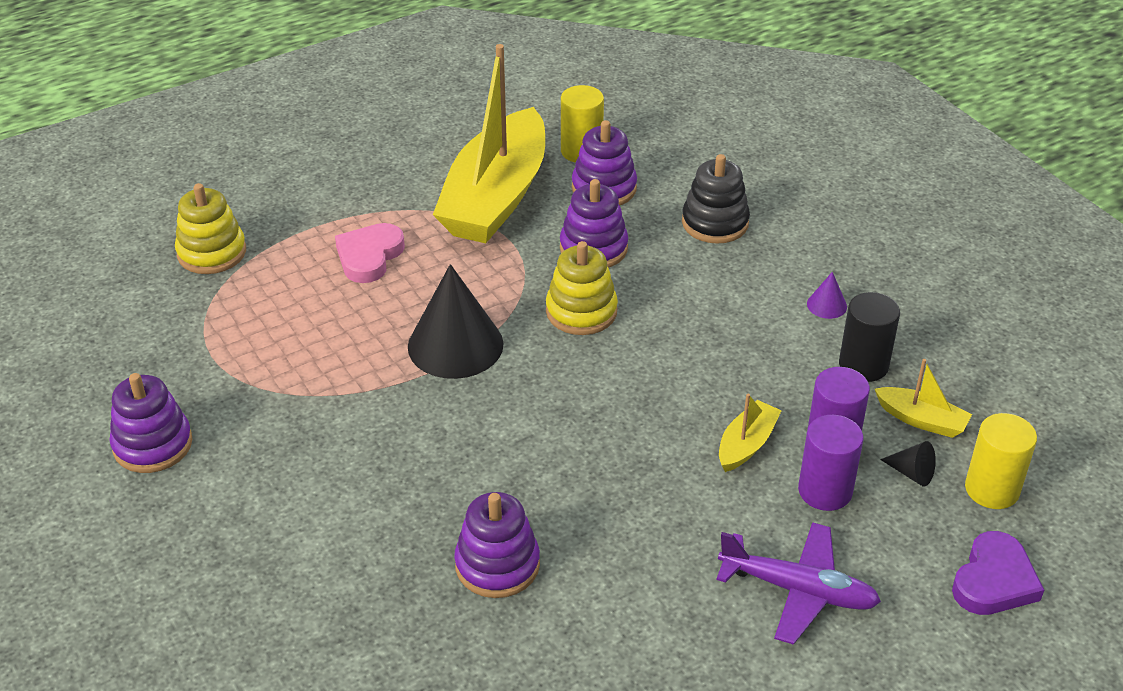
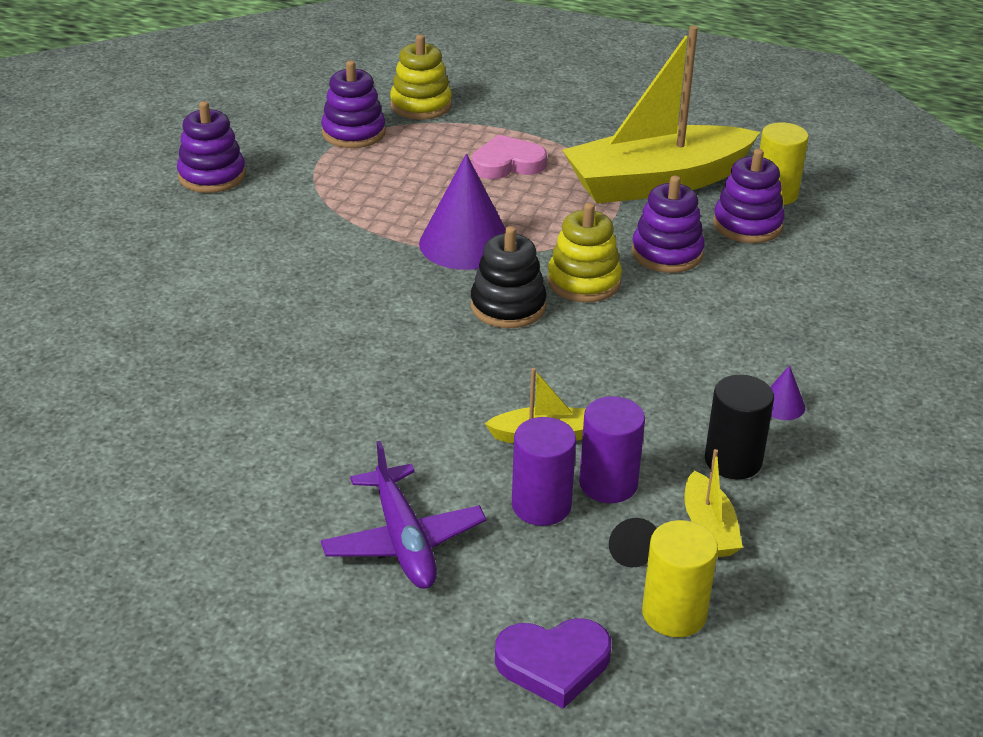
camera: 50 degrees right, 5 degrees down
black cone [408,264,504,379] -> purple cone [419,154,506,270]
purple stacking toy [454,492,540,598] -> purple stacking toy moved to [321,60,386,148]
black stacking toy [682,154,750,244] -> black stacking toy moved to [471,226,547,328]

